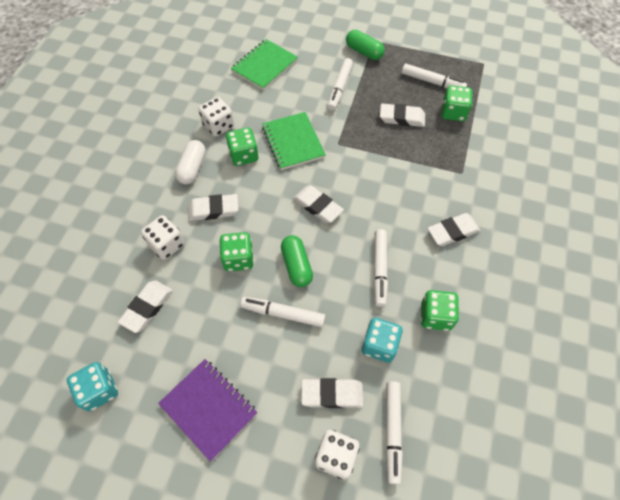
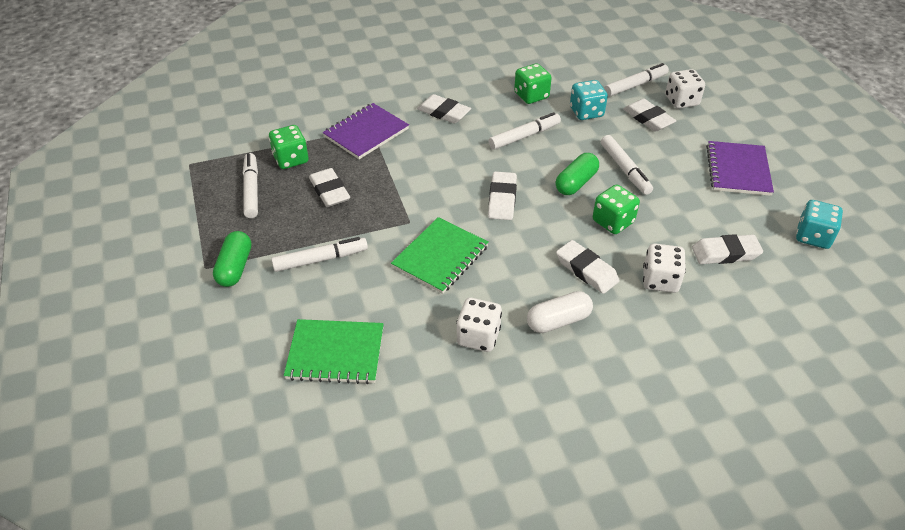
camera: 125 degrees left, 15 degrees down
green dice [226,128,259,166] -> none
none -> purple notebook [323,103,409,159]

